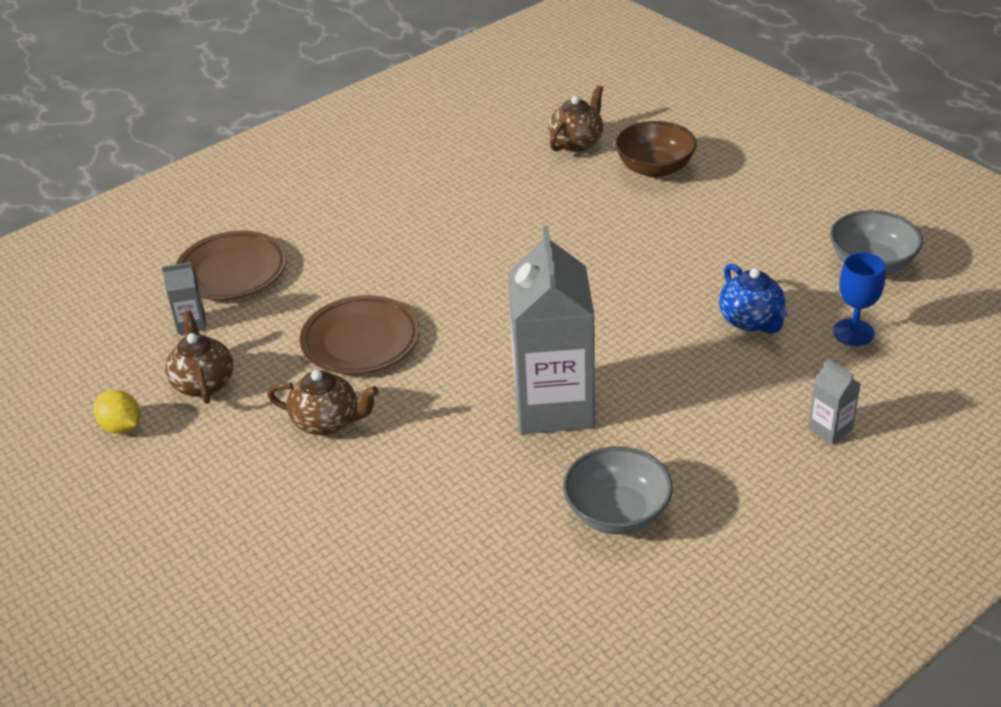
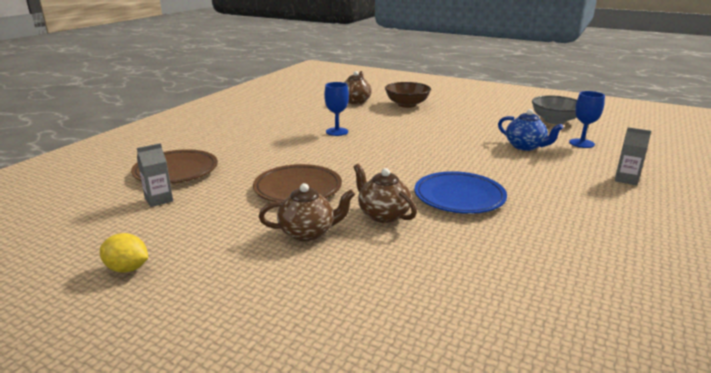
camera: 25 degrees left, 15 degrees down
brown teapot [165,311,233,404] -> brown teapot moved to [354,164,417,223]
grey carton [508,226,595,434] -> blue plate [414,171,507,214]
grey bowl [563,446,673,534] -> none
none -> blue goblet [324,82,349,136]

